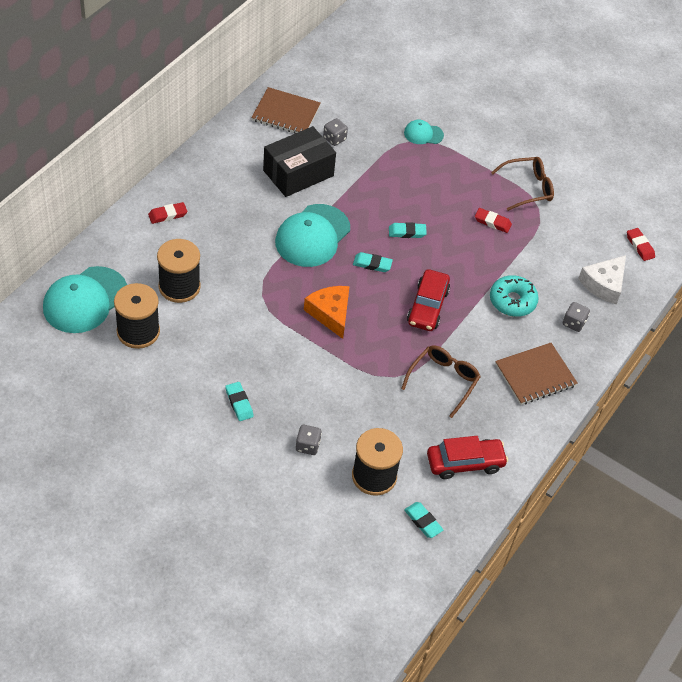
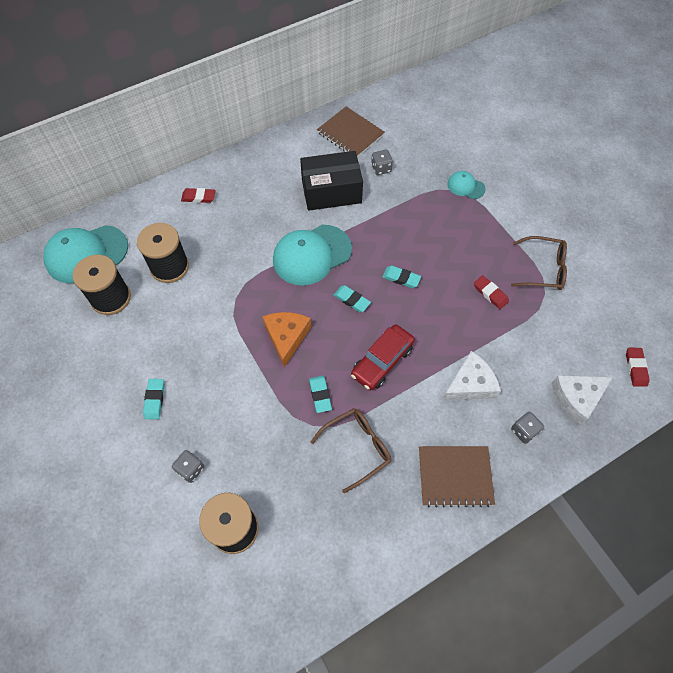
camera: 30 degrees right, 10 degrees up
turquoise eraser [404,502,443,538] -> turquoise eraser moved to [309,376,332,413]
red car [427,436,508,479] -> none
turquoise donut [490,275,539,317] -> white cheese [443,351,501,400]

